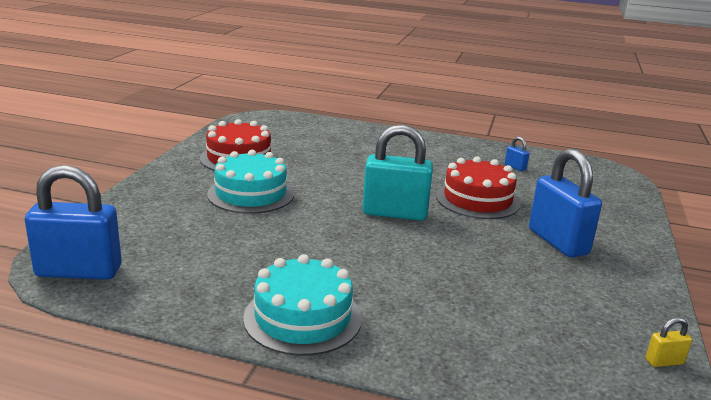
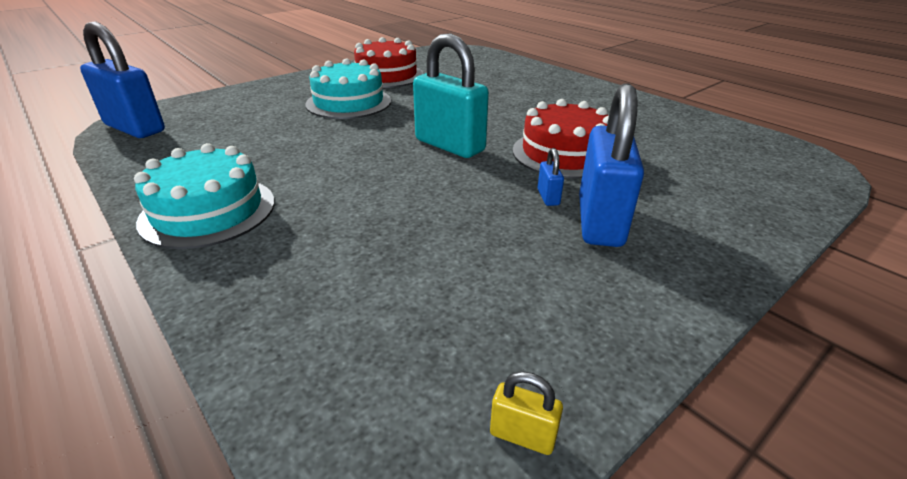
camera: 35 degrees right, 10 degrees up
blue padlock [505,136,530,171] -> blue padlock moved to [537,148,564,206]

